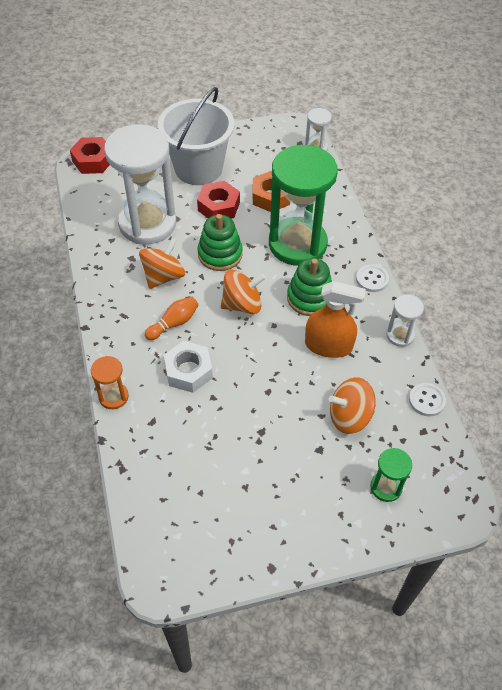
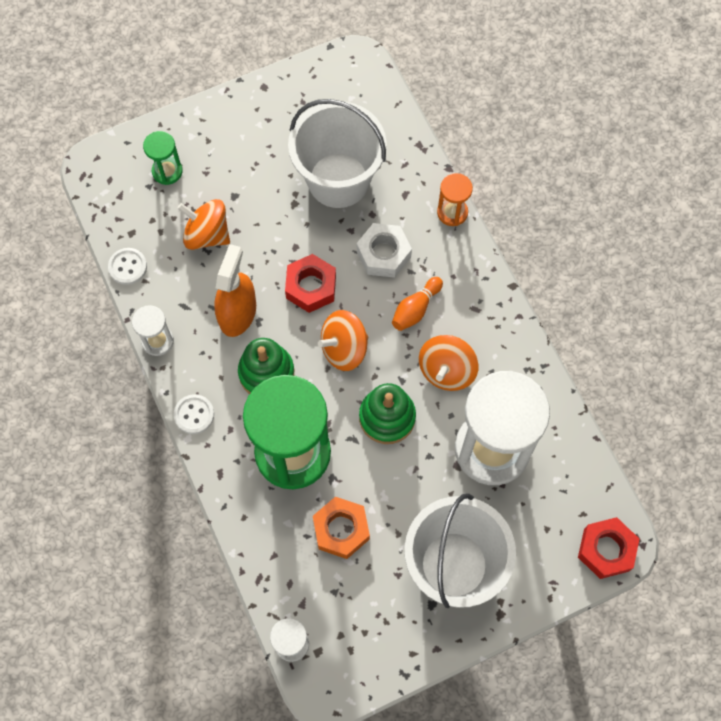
camera: 170 degrees right, 15 degrees up
red nut [197,181,240,219] -> red nut moved to [285,254,336,313]
orange spray bottle [305,281,366,358] -> orange spray bottle turned 105 degrees clockwise [214,244,256,337]
orange spinning top [328,377,376,434] -> orange spinning top turned 135 degrees counterclockwise [177,199,230,250]
none -> white bucket [288,99,387,208]

